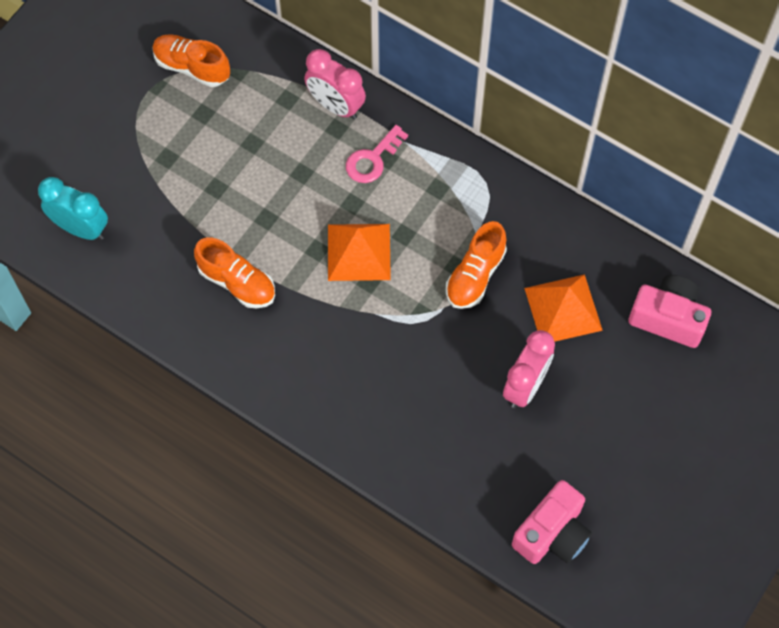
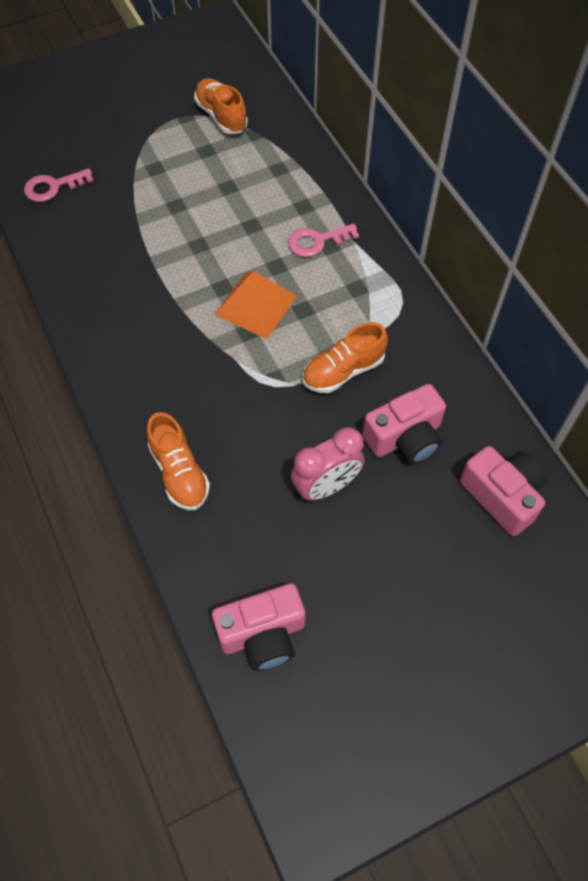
camera: 30 degrees right, 5 degrees down
turquoise clock [38,177,108,240] -> pink key [24,168,93,202]
orange shoe [194,238,275,309] -> orange shoe moved to [147,412,210,510]
pink clock [304,49,366,120] -> none
orange pyramid [524,274,603,342] -> pink camera [362,384,446,465]

